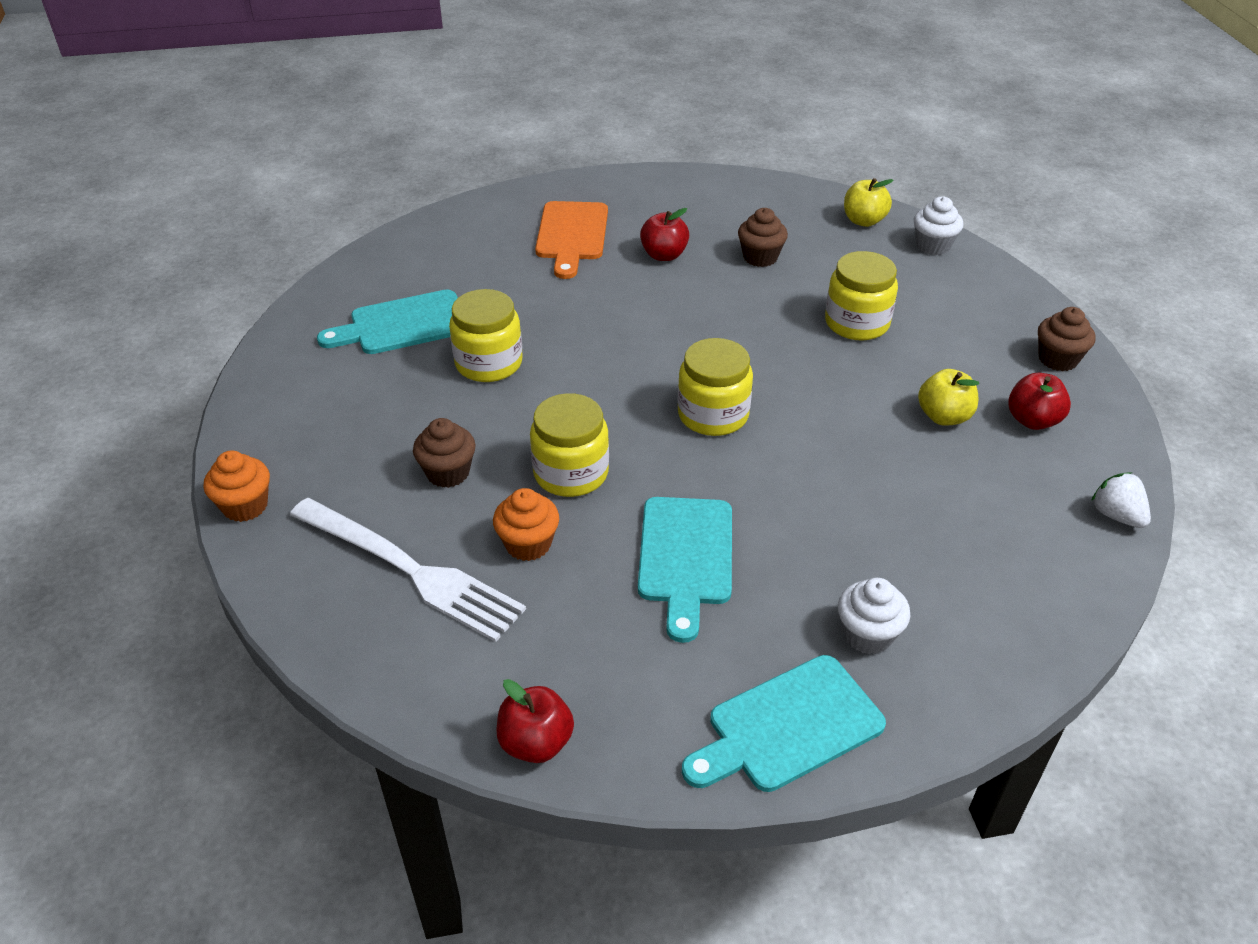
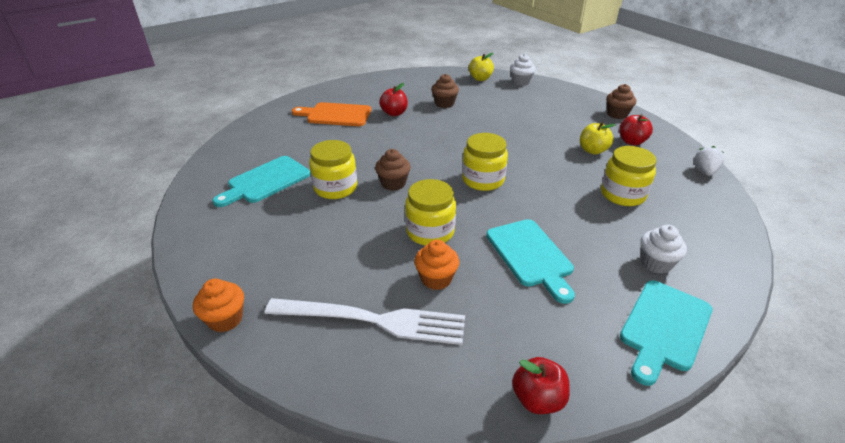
camera: 25 degrees left, 5 degrees down
brown cupcake [413,418,476,488] -> brown cupcake moved to [375,149,411,191]
orange cutting board [535,201,608,279] -> orange cutting board turned 120 degrees clockwise [292,102,371,126]
yellow jar [825,251,898,341] -> yellow jar moved to [601,146,656,206]
white strawberry [1091,473,1151,528] -> white strawberry turned 75 degrees clockwise [694,146,725,176]

